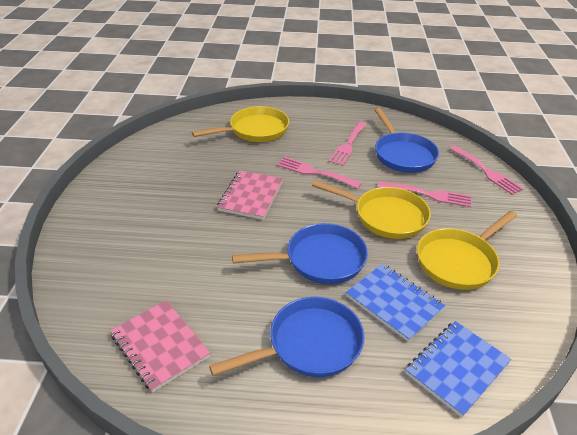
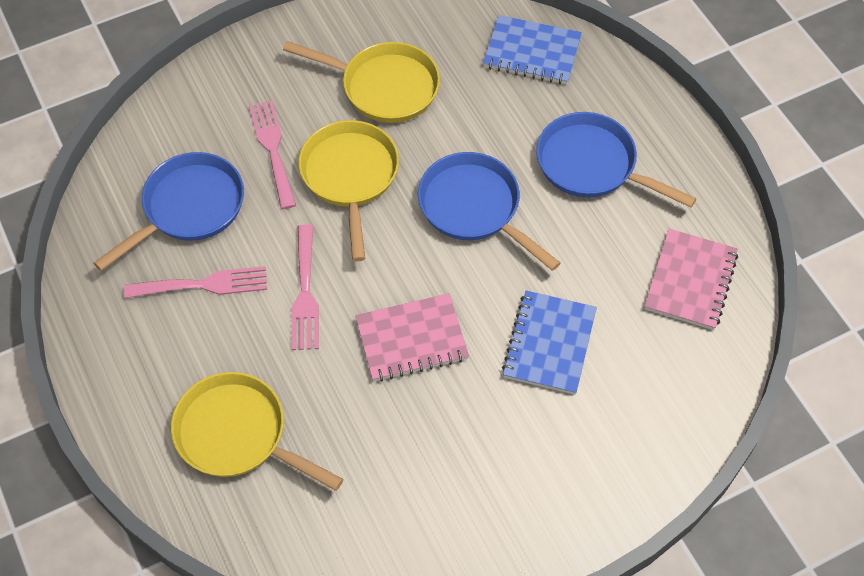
camera: 120 degrees left, 20 degrees up
blue notebook [346,264,445,342] -> blue notebook moved to [502,290,597,395]
pink fork [450,146,524,195] -> none

